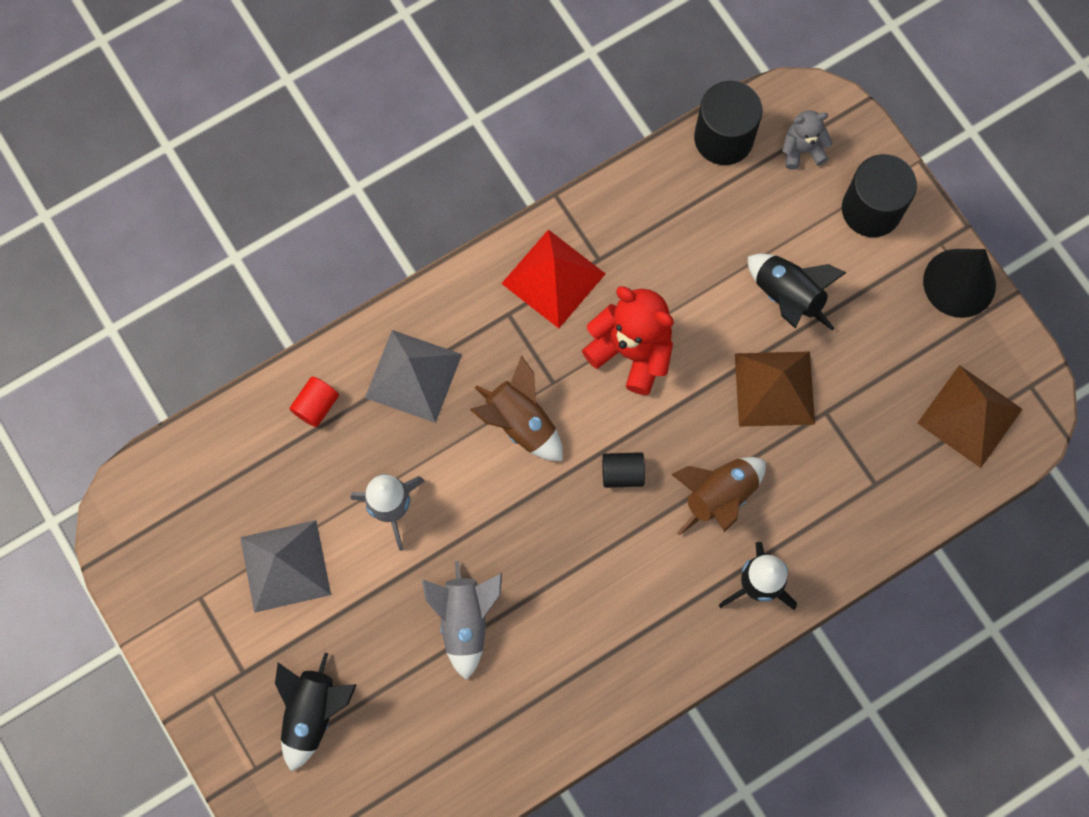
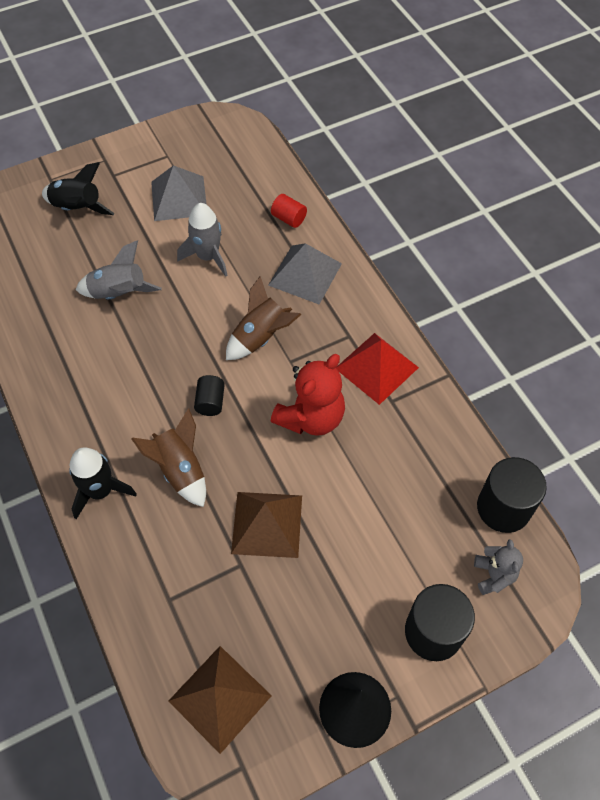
camera: 95 degrees right, 15 degrees down
black rocket [748,254,846,331] -> none

